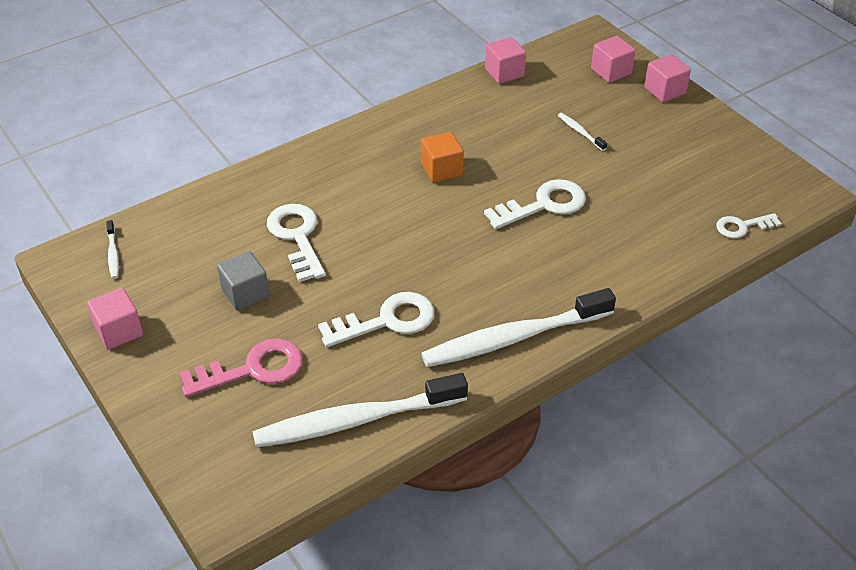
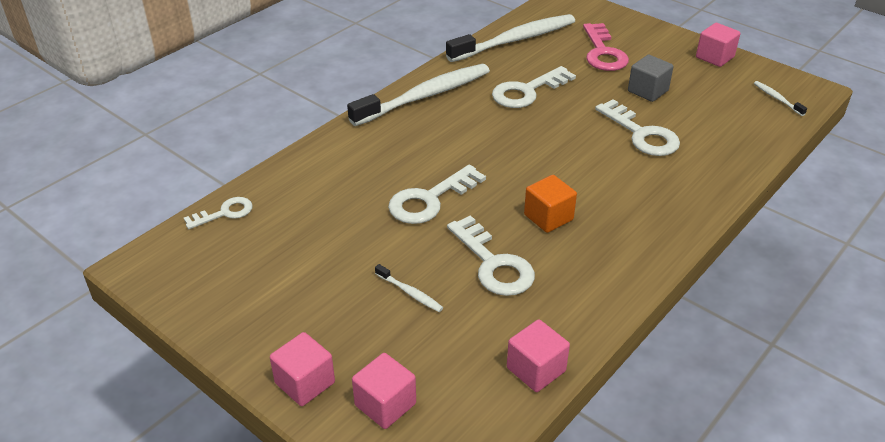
camera: 165 degrees right, 5 degrees down
pink key [180,338,303,397] -> pink key turned 60 degrees counterclockwise [583,23,629,71]
none -> white key [447,215,535,296]

